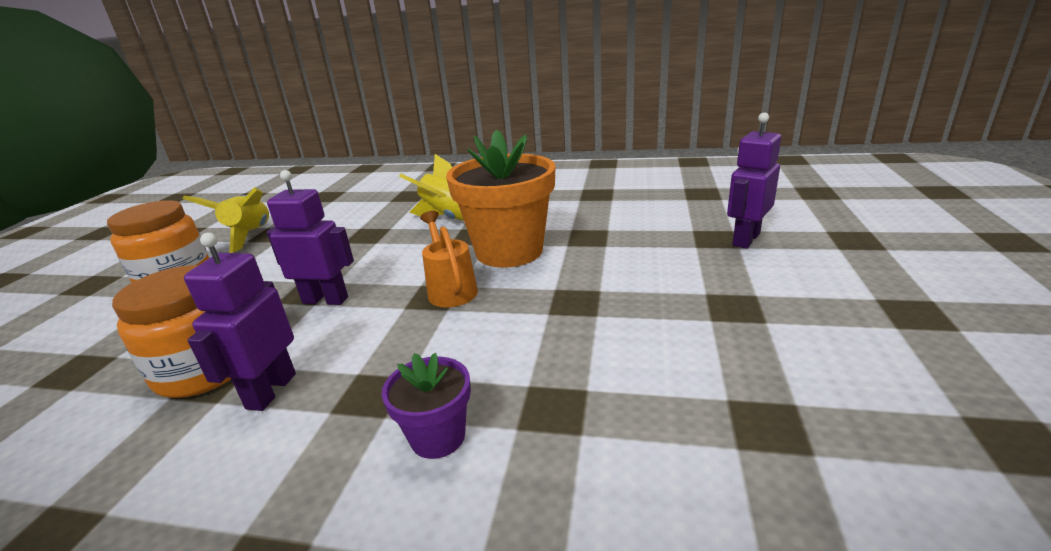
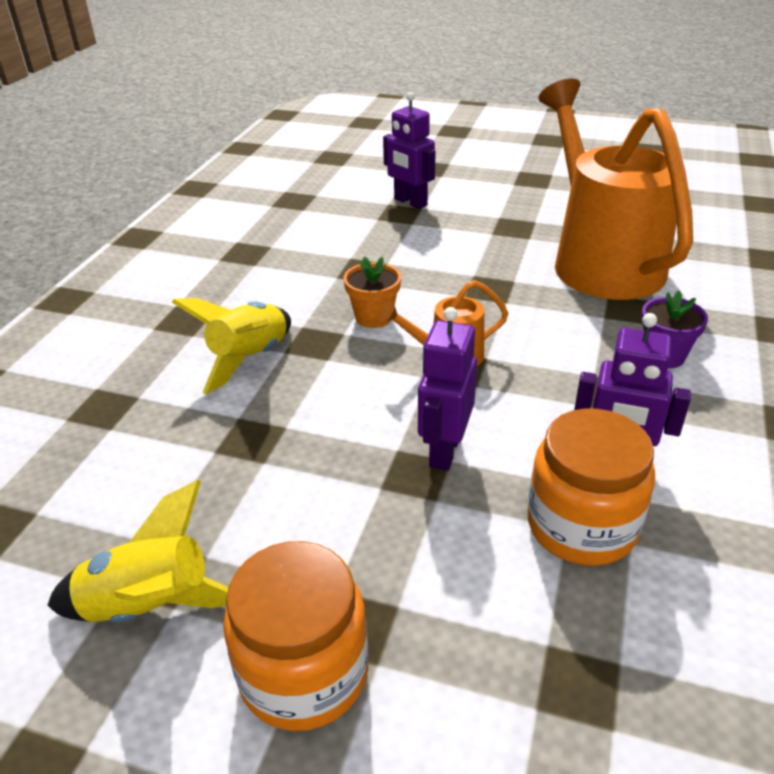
camera: 85 degrees left, 10 degrees up
orange flower pot [446,129,555,267] -> orange flower pot [343,256,401,328], size x0.49
none -> orange watering can [539,78,693,300]

